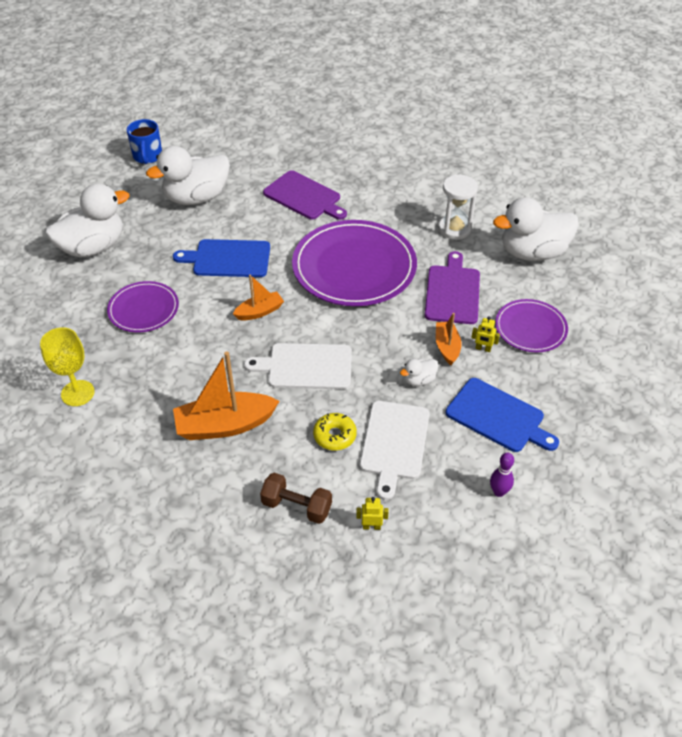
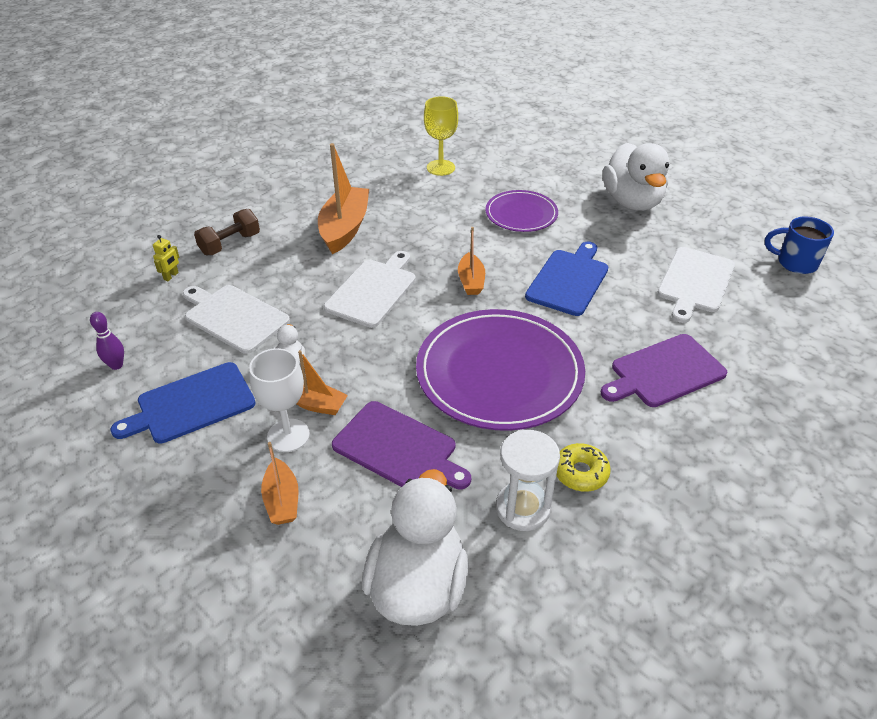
camera: 115 degrees right, 5 degrees down
white duck [146,146,230,205] -> white cutting board [657,247,735,323]
yellow donut [313,413,357,451] -> yellow donut moved to [556,443,611,492]
yellow robot [471,316,500,352] -> white goblet [249,348,310,452]
purple plate [495,299,568,352] -> orange boat [261,442,299,525]

